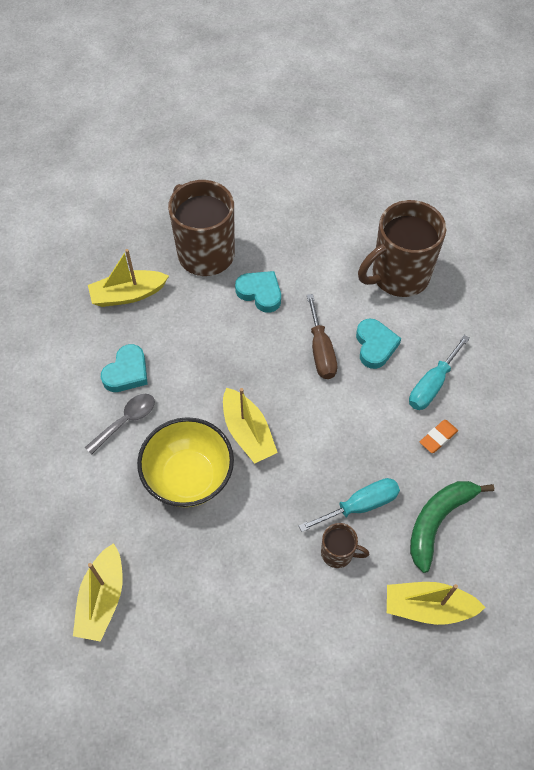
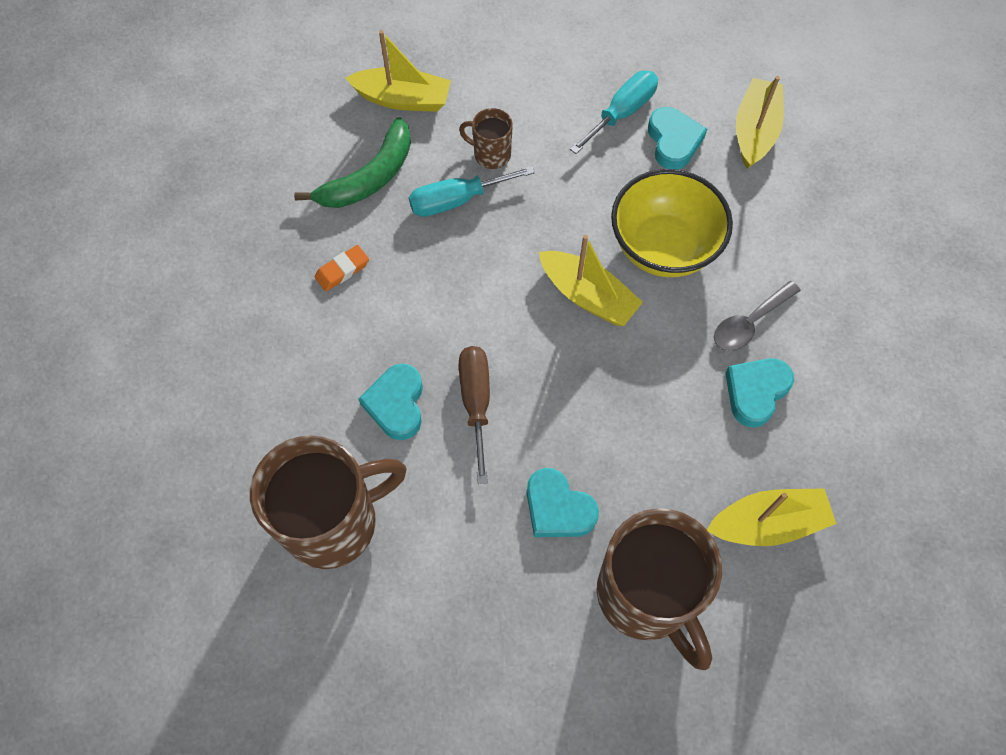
camera: 175 degrees left, 5 degrees up
yellow boat [223,388,278,464] -> yellow boat turned 150 degrees clockwise [539,235,643,326]
turquoise screwdriver [409,335,470,410] -> turquoise screwdriver moved to [570,71,658,154]
none -> turquoise heart [648,107,707,170]

